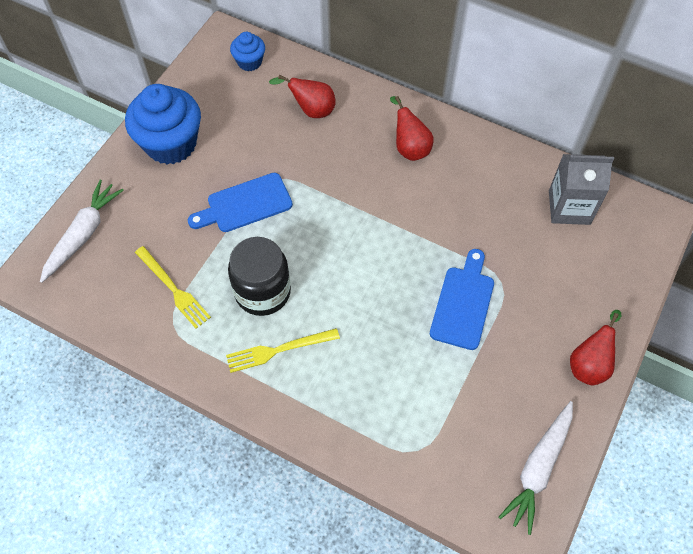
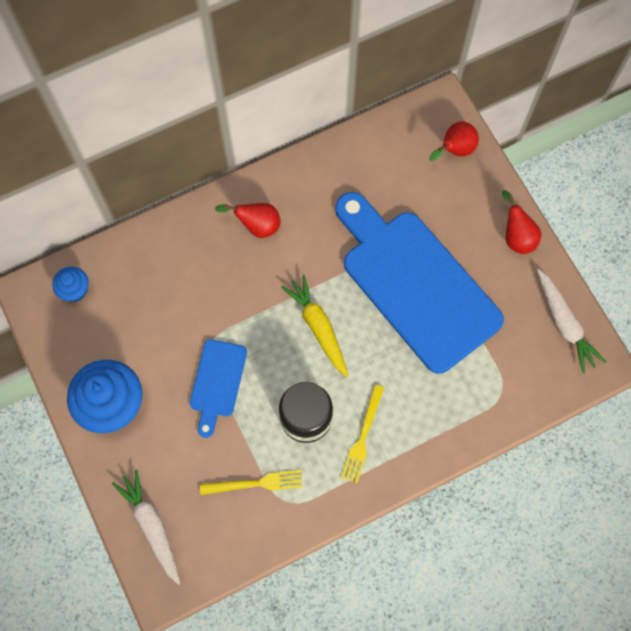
camera: 55 degrees left, 10 degrees up
red pear [269,75,336,118] -> red pear moved to [429,121,479,161]
blue cutting board [430,249,494,350] -> blue cutting board [335,192,504,374], size x2.17
grey carton [549,154,614,225] -> none
none -> yellow carrot [281,275,349,377]

